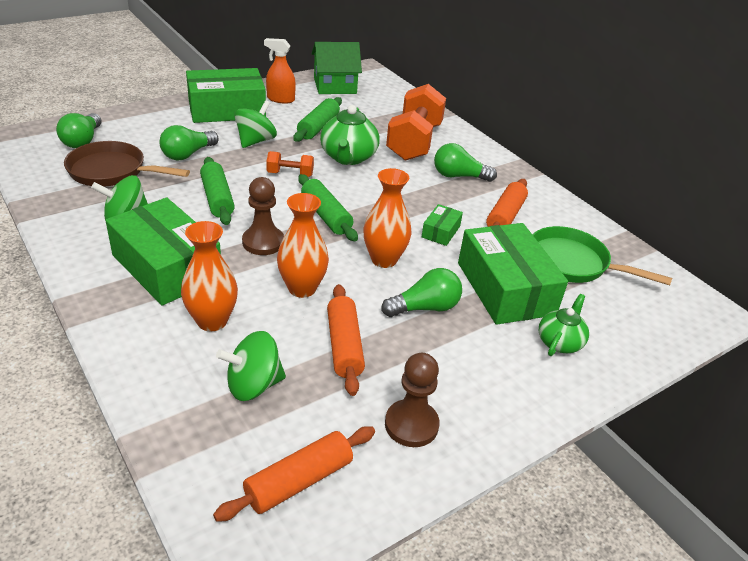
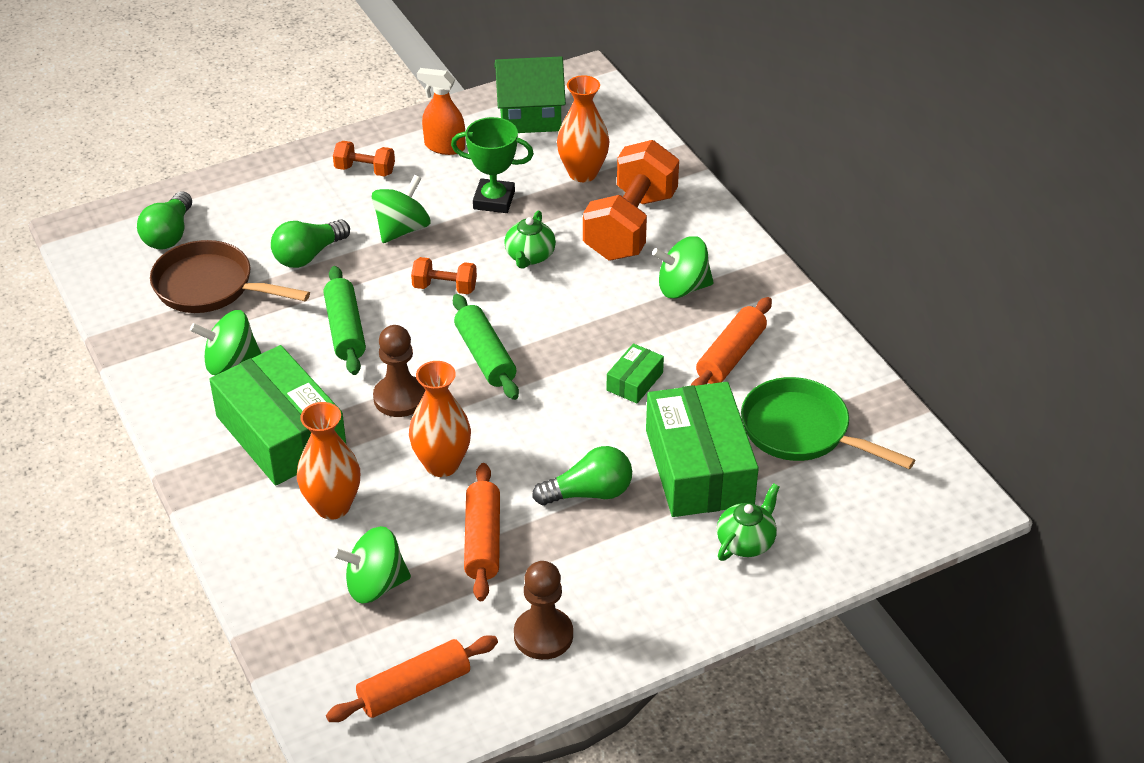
camera: 10 degrees right, 5 degrees up
green box [186,68,266,123] -> orange dumbbell [333,141,395,176]
green rolling pin [293,97,342,142] -> green trophy [451,117,534,213]
green teapot [320,105,379,165] -> green teapot [504,211,556,269], size x0.62
orange vase [363,168,412,268] -> orange vase moved to [557,75,609,182]
green light bulb [434,143,497,182] -> green spinning top [652,236,714,299]

